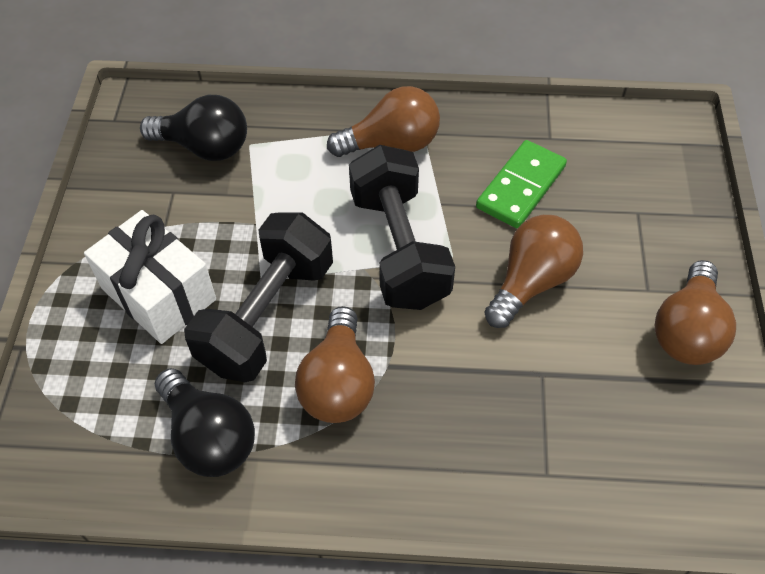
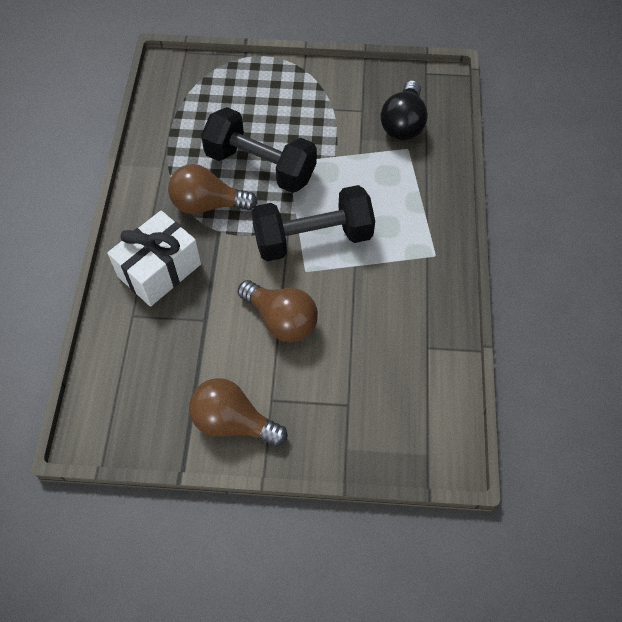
camera: 90 degrees right, 5 degrees up
white gift [84,210,216,344] -> white gift moved to [107,210,201,307]
black light bulb [155,368,255,477] -> none
brown light bulb [327,86,440,157] -> none
green domino [476,140,567,229] -> none

